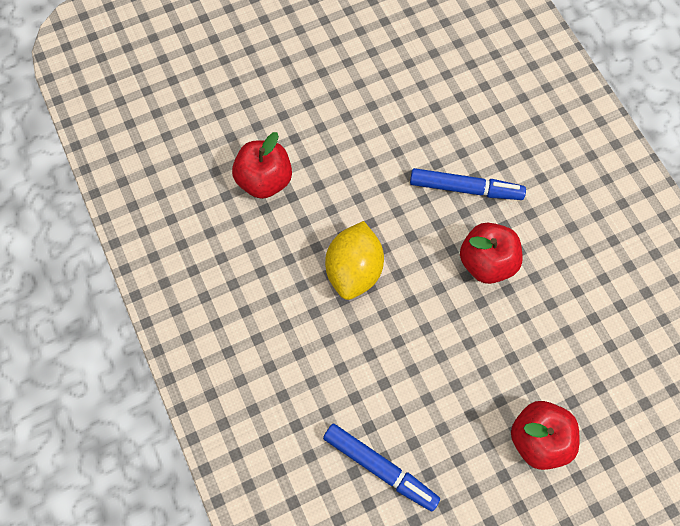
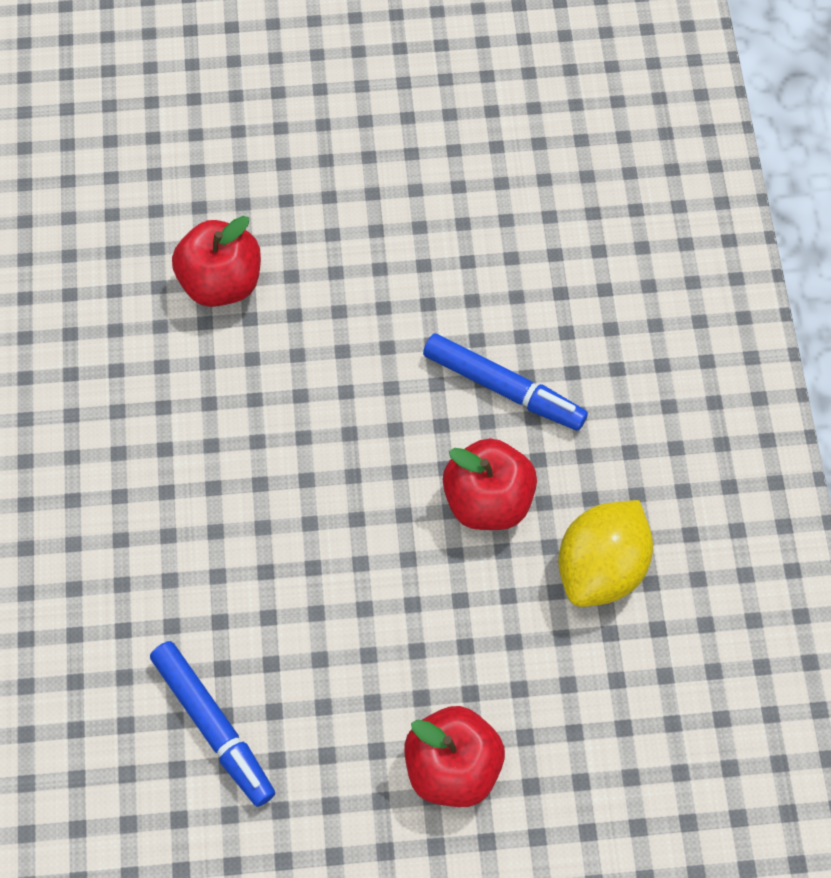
camera: 20 degrees right, 5 degrees down
yellow lemon [325,221,384,300] -> yellow lemon moved to [558,500,653,607]

